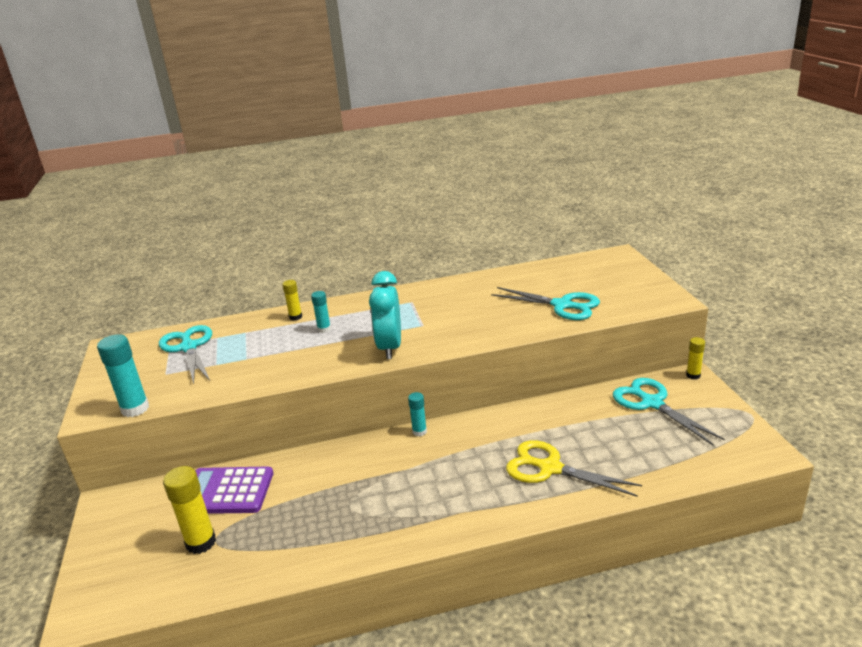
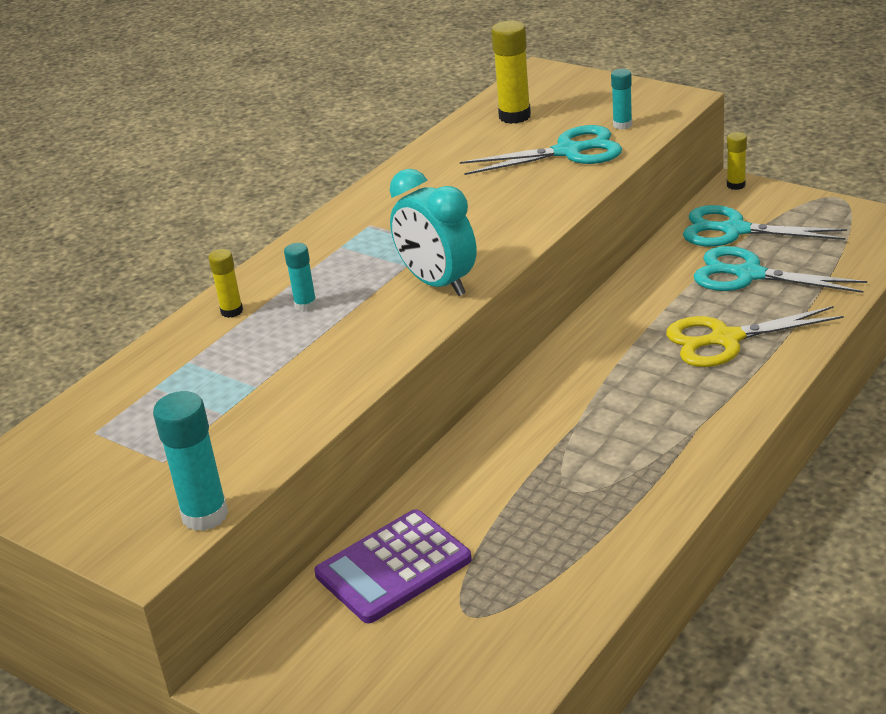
camera: 40 degrees left, 5 degrees up
turquoise scissors [159,325,212,384] -> turquoise scissors moved to [694,246,867,293]
yellow glue stick [163,466,216,554] -> yellow glue stick moved to [491,21,531,124]
turquoise glue stick [408,392,427,436] -> turquoise glue stick moved to [611,69,632,129]

